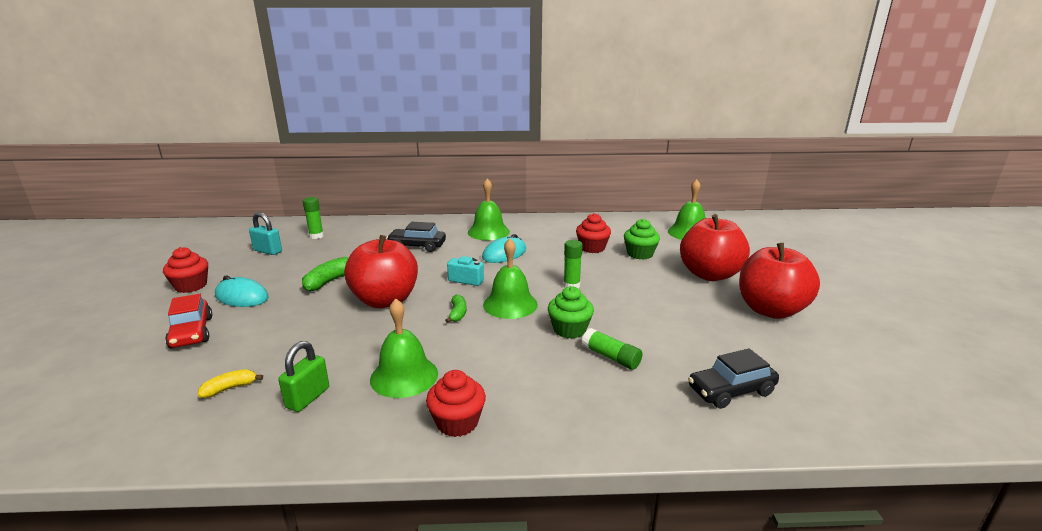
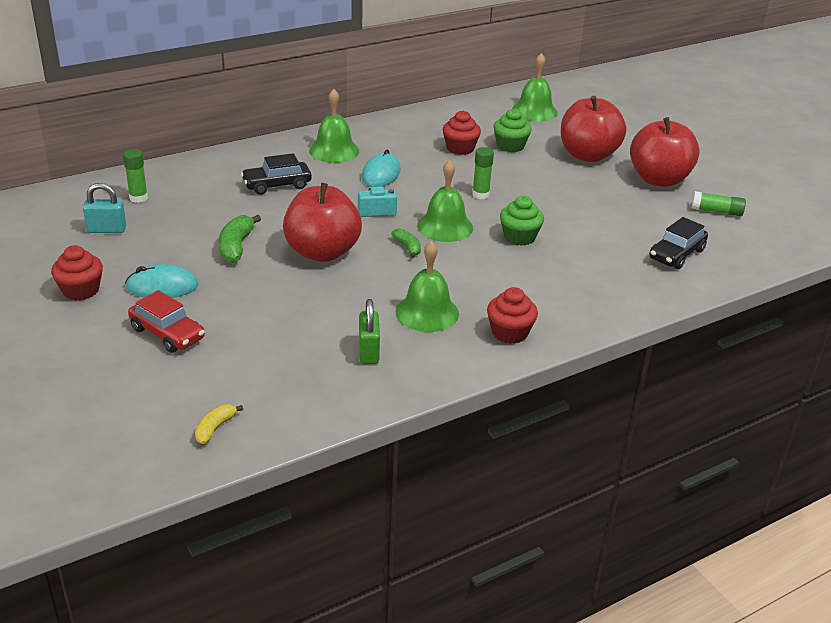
camera: 30 degrees left, 10 degrees up
yellow banana [198,369,263,398] -> yellow banana moved to [195,404,243,444]
green glue stick [582,328,643,370] -> green glue stick moved to [692,191,746,216]

